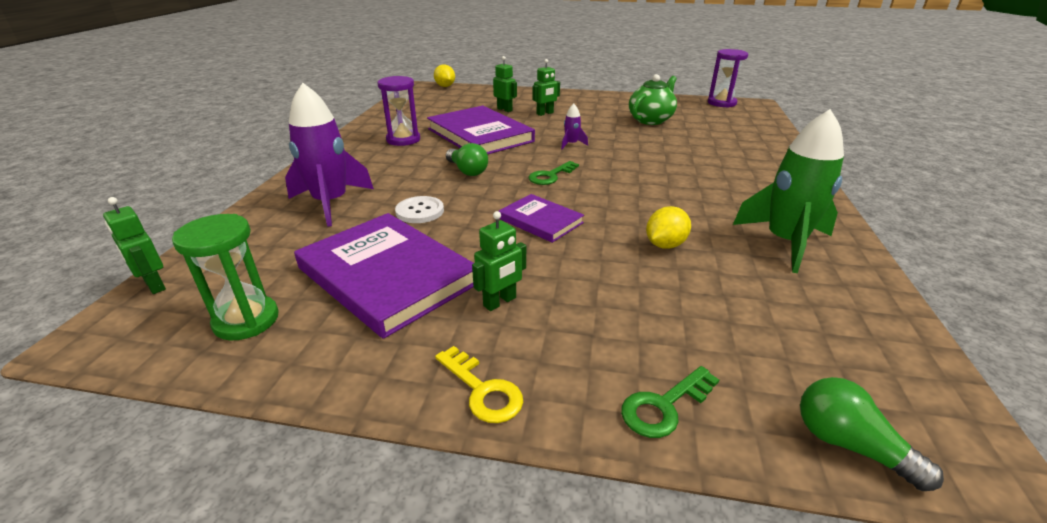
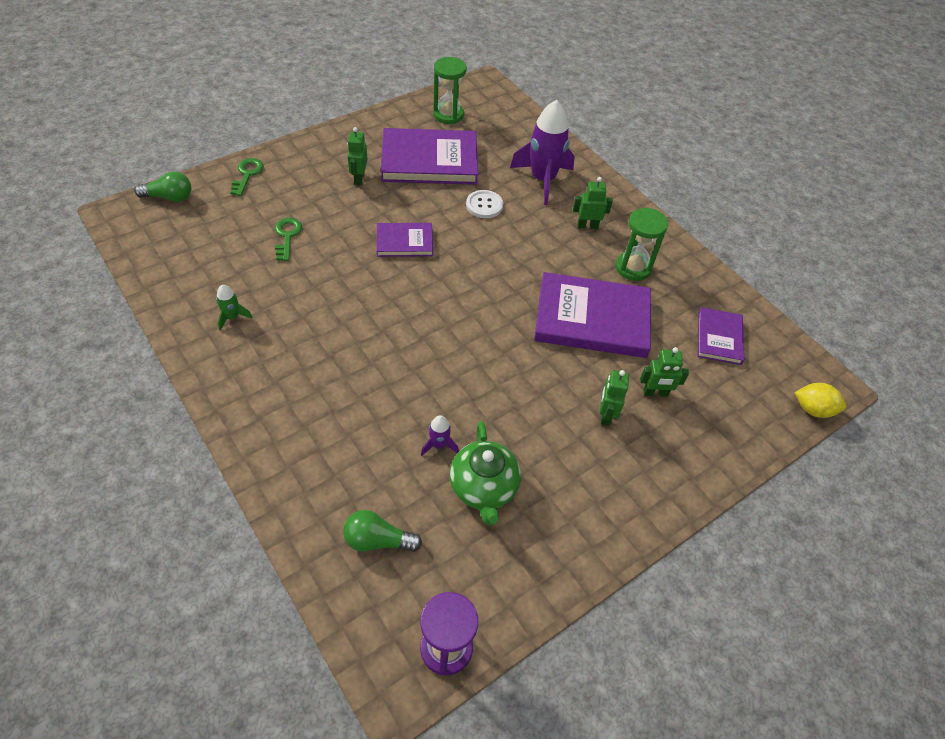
camera: 130 degrees right, 20 degrees up
green robot [103,197,166,294] -> green robot moved to [573,177,613,229]
purple hourglass [377,76,420,146] -> green hourglass [616,207,668,281]
yellow key [435,346,523,423] -> none
green light bulb [446,143,488,176] -> green light bulb moved to [343,510,422,552]
green key [529,161,579,185] -> green key moved to [275,218,302,261]
purple rocket [561,104,588,149] -> purple rocket moved to [421,415,459,456]
yellow lemon [646,206,691,249] -> none
green rocket [733,109,844,273] -> green rocket [216,285,253,331], size x0.44
none -> purple book [698,307,744,365]

